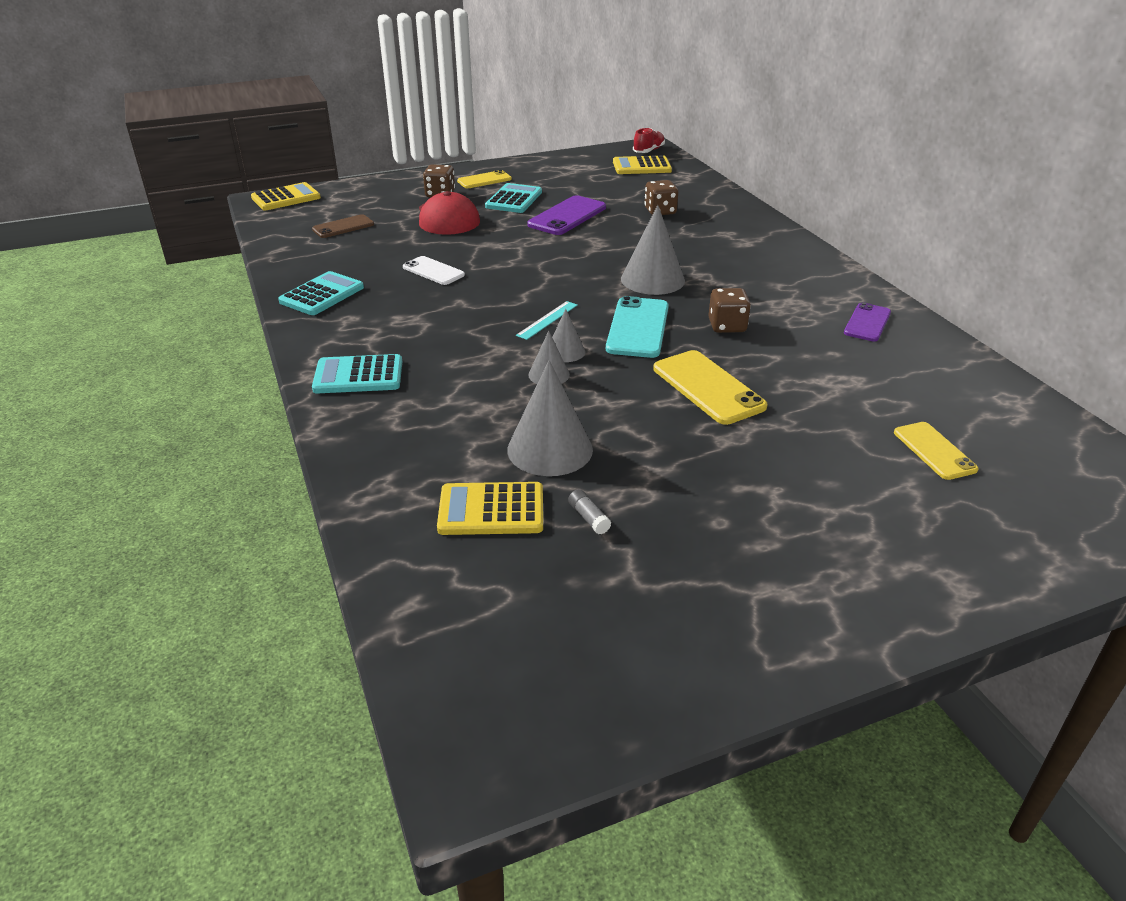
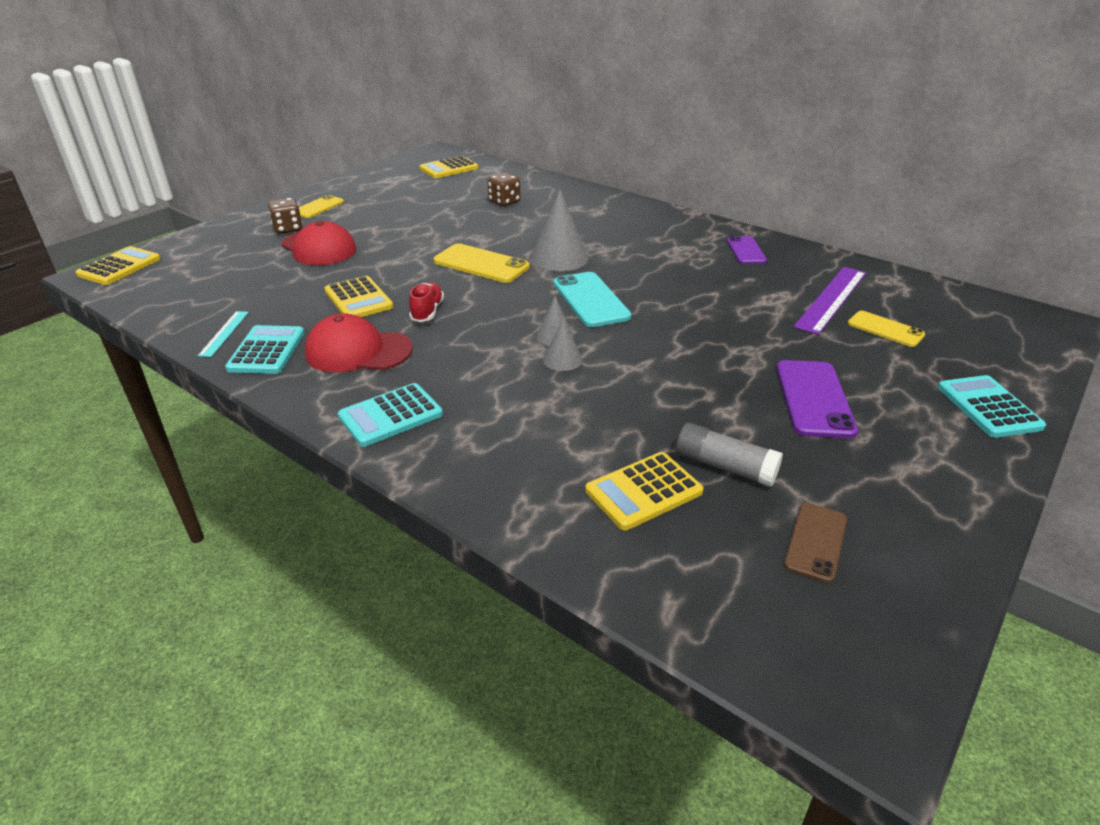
camera: 30 degrees left, 0 degrees up
brown phone [312,214,374,238] -> brown phone moved to [784,503,847,583]
white phone [403,256,465,285] -> yellow calculator [324,276,393,317]
turquoise calculator [485,183,542,213] -> turquoise calculator moved to [938,375,1046,438]
grey cone [507,360,593,476] -> none
turquoise ruler [516,301,578,340] -> turquoise ruler moved to [198,311,249,357]
purple phone [527,195,606,235] -> purple phone moved to [776,360,858,438]
grey glue stick [568,489,611,534] -> grey glue stick [676,423,783,487], size x1.99
red shoe [633,128,665,153] -> red shoe moved to [409,282,444,322]
yellow phone [653,350,767,425] -> yellow phone moved to [434,243,530,283]
brown dice [708,288,751,333] -> none
none -> red cap [305,313,413,372]
none -> purple ruler [794,267,866,335]

